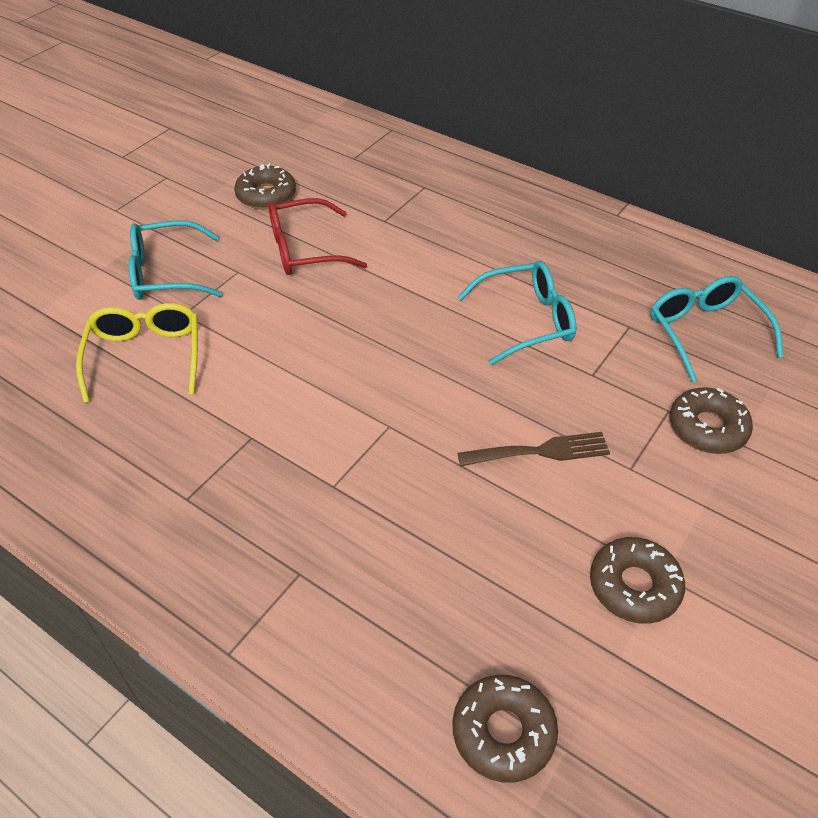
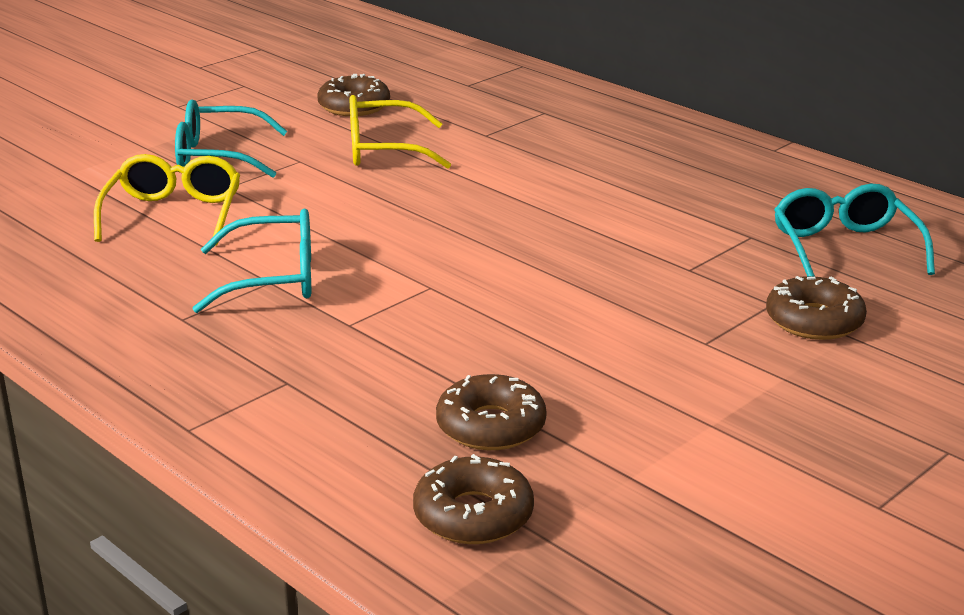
camera: 10 degrees right, 20 degrees down
red glasses [269,198,367,275] -> yellow glasses [349,95,451,169]
turquoise glasses [457,261,576,365] -> turquoise glasses moved to [192,209,311,313]
brown fork [457,432,610,466] -> none
brown donut [590,537,685,624] -> brown donut moved to [436,374,547,450]

